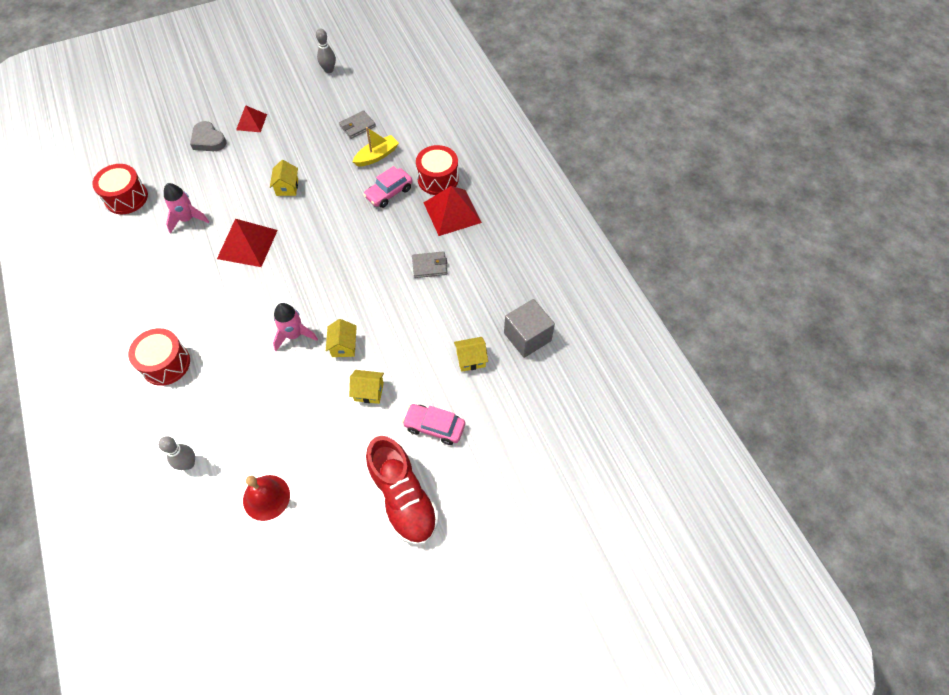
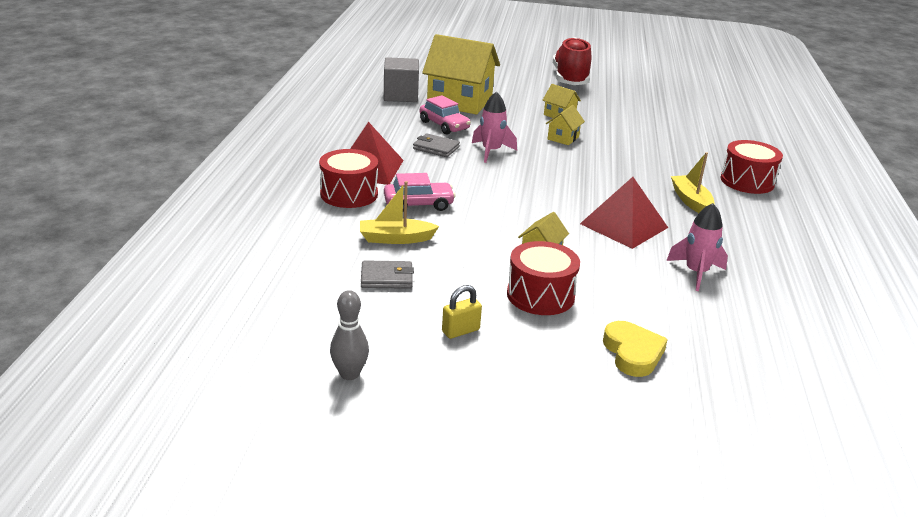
camera: 150 degrees left, 30 degrees down
red drum [92,164,148,214] -> red drum moved to [507,241,580,315]
grey bowling pin [158,436,195,470] -> none
grey heart [190,121,226,151] -> yellow heart [603,321,668,377]
red pyramid [236,105,267,132] -> none
red bell [243,475,290,521] -> none
pink rocket [273,303,318,351] -> pink rocket moved to [472,91,517,163]
pink car [402,404,465,445] -> pink car moved to [420,95,471,135]
yellow house [454,337,488,372] -> yellow house [422,34,500,114], size x2.21
none -> yellow padlock [442,285,482,339]
none -> yellow boat [671,152,715,213]

